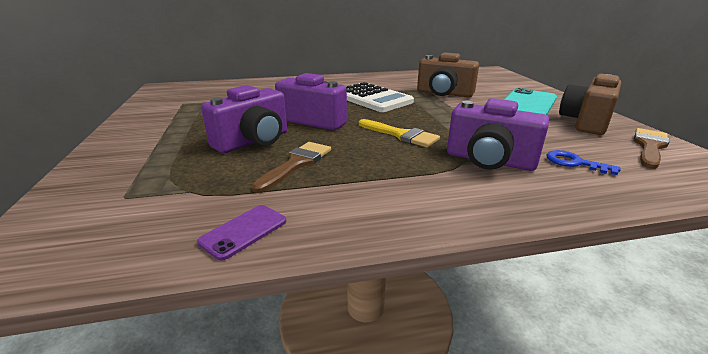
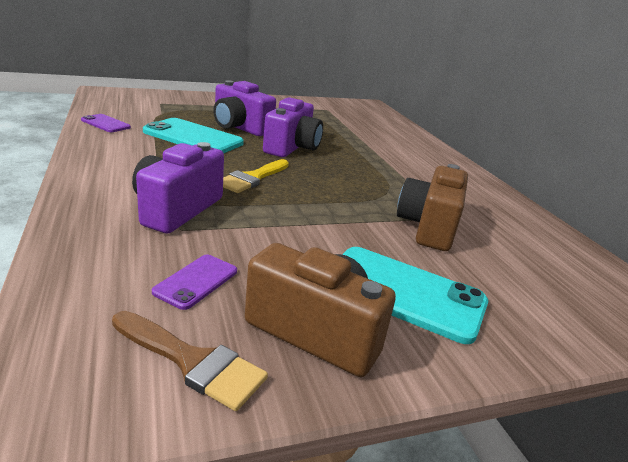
camera: 80 degrees right, 0 degrees up
brown brush [251,142,331,193] -> turquoise phone [143,118,244,153]
white calculator [346,82,414,112] -> none
blue key [546,150,620,175] -> none
none -> purple phone [152,255,237,310]

